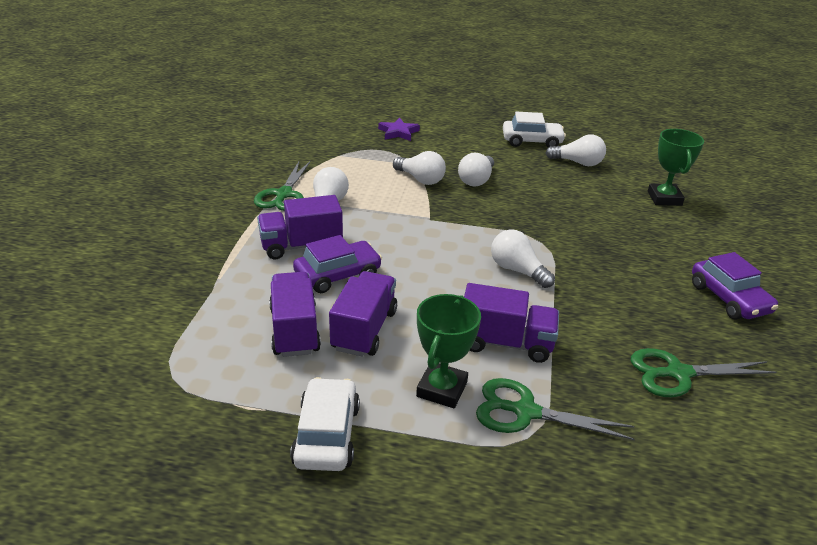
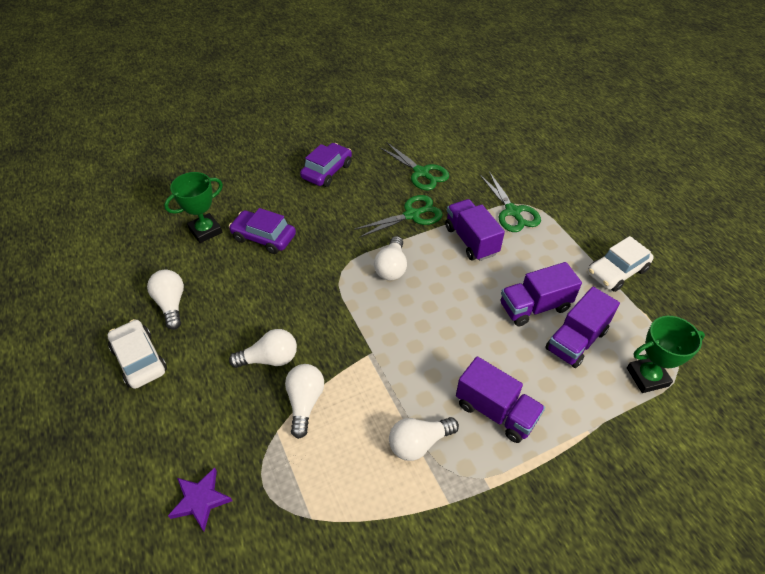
camera: 125 degrees left, 15 degrees up
green scissors [254,161,311,211] -> green scissors moved to [354,195,443,238]
purple car [293,235,382,293] -> purple car moved to [229,208,296,254]
green trophy [416,294,481,408] -> green trophy moved to [627,316,705,393]

